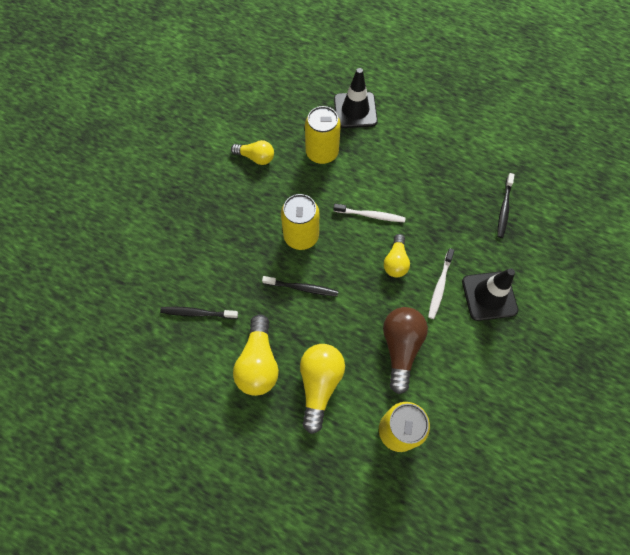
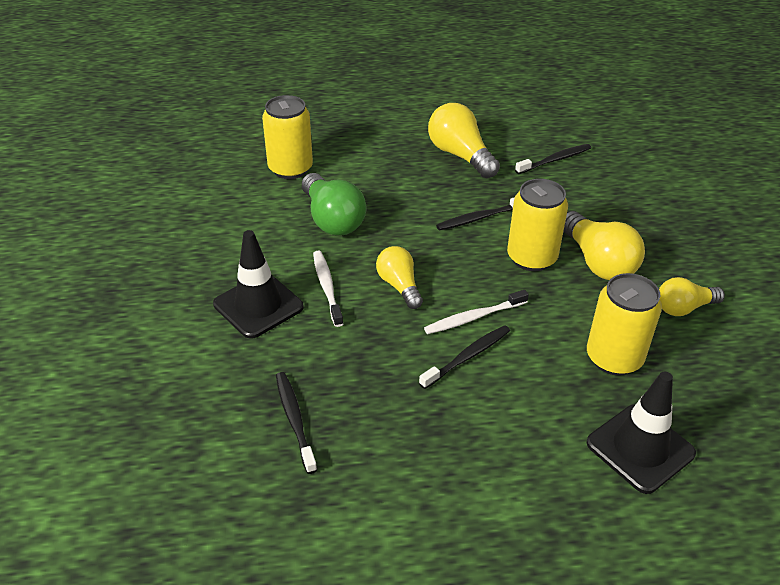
camera: 145 degrees right, 25 degrees down
yellow light bulb [300,344,345,434] -> yellow light bulb moved to [563,211,645,280]
brown light bulb [383,307,428,394] -> green light bulb [302,173,366,236]
none -> black toothbrush [419,325,510,389]

